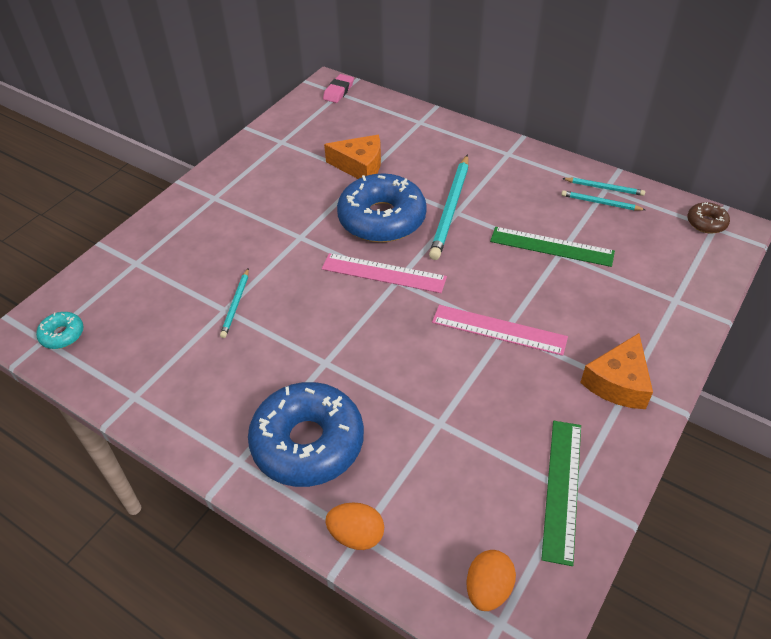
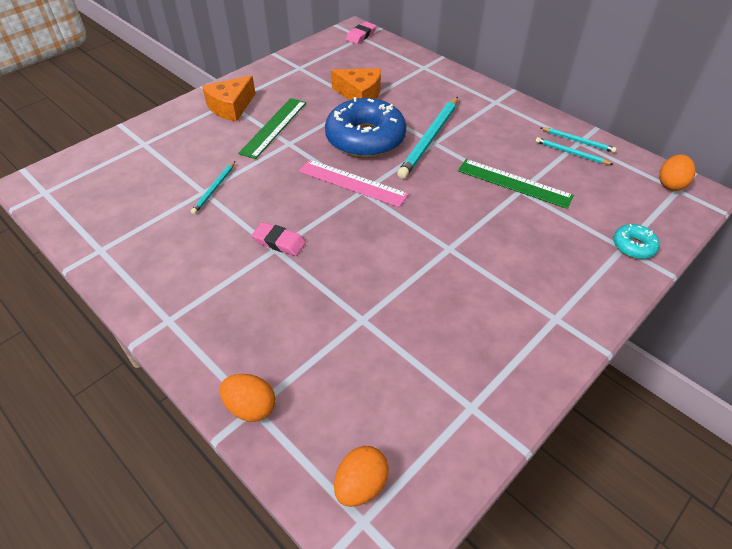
camera: 10 degrees right, 0 degrees up
turquoise donut [36,312,84,349] -> turquoise donut moved to [613,224,660,259]
blue donut [248,382,364,487] -> none
pink ruler [432,305,568,356] -> none
green ruler [541,421,581,566] -> green ruler moved to [238,98,306,159]
orange cheese [580,333,653,409] -> orange cheese moved to [202,76,256,122]
brown donut [687,202,730,233] -> orange egg [659,154,695,191]
none -> pink eraser [252,222,306,256]

